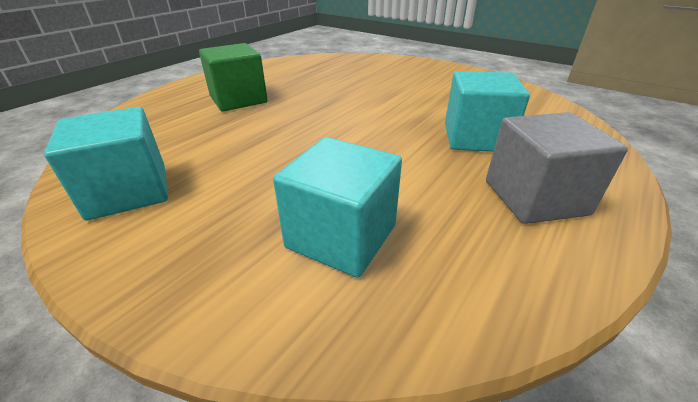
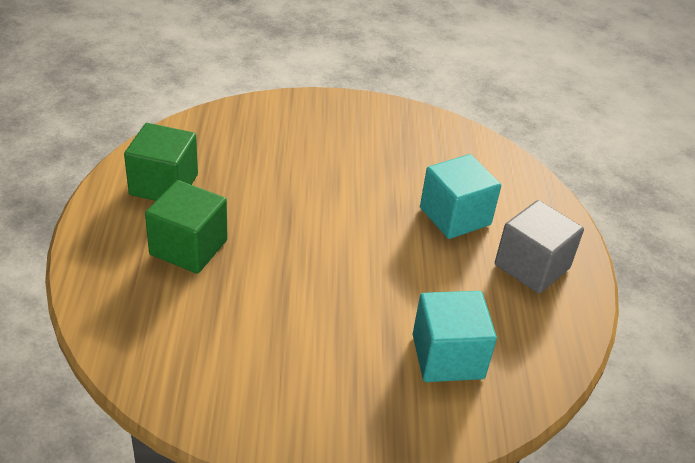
camera: 40 degrees left, 5 degrees up
turquoise cube [44,107,168,220] -> none
none -> green cube [124,123,198,201]

